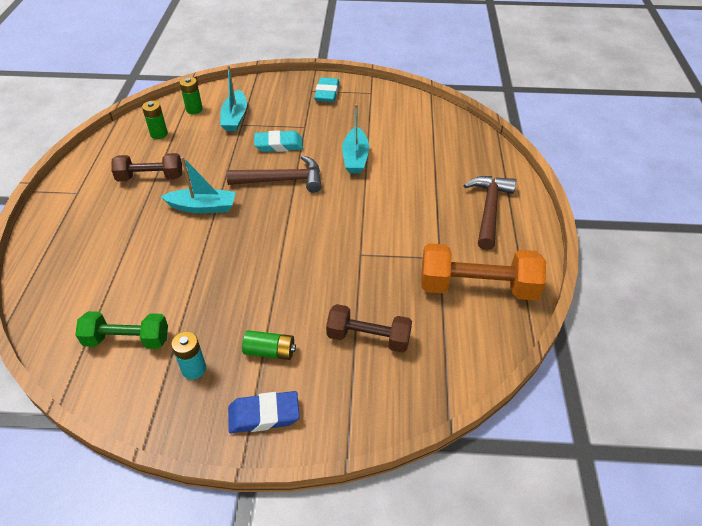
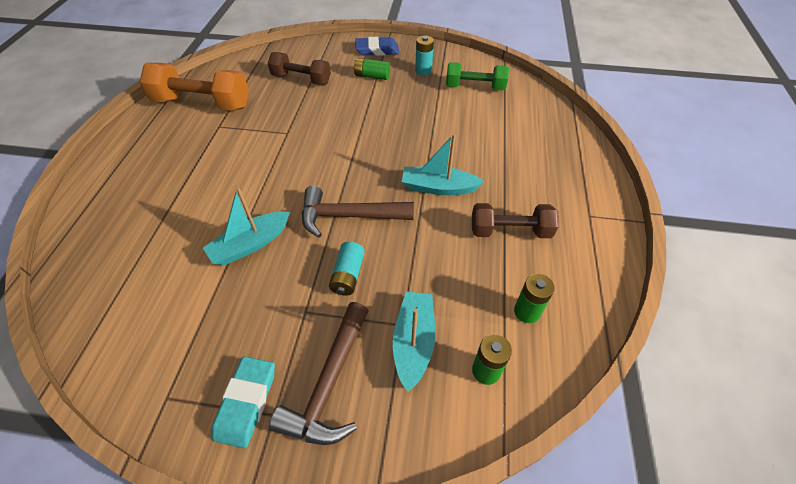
camera: 175 degrees left, 5 degrees up
turquoise eraser [254,130,303,152] -> turquoise battery [329,242,365,296]
turquoise boat [342,104,369,174] -> turquoise boat turned 135 degrees counterclockwise [203,187,290,265]
brown hammer [464,176,516,250] -> brown hammer moved to [269,302,369,445]

